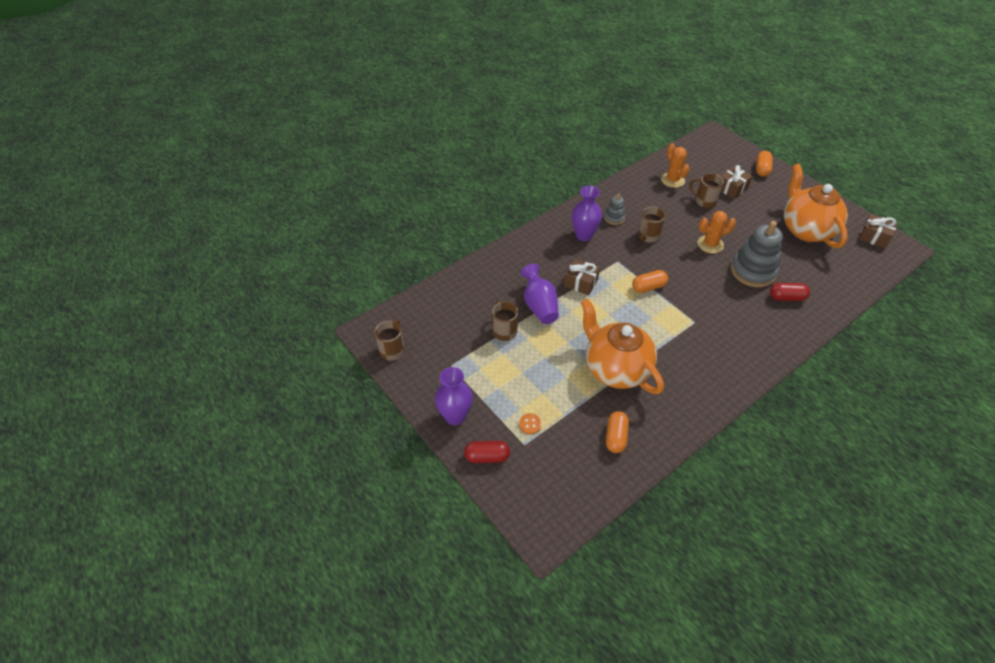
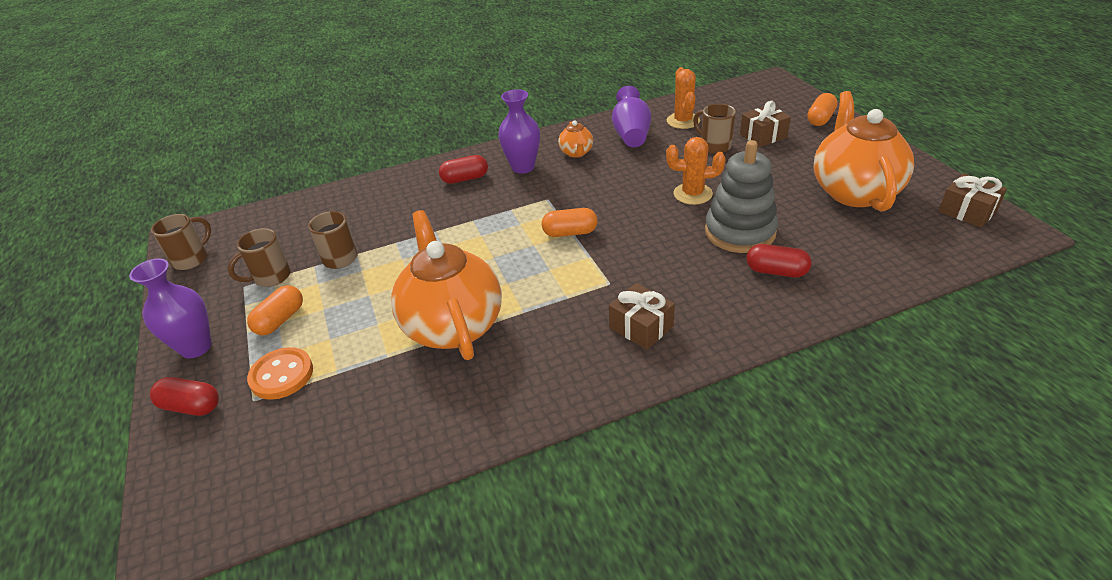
camera: 20 degrees right, 10 degrees down
orange button [519,413,542,434] -> orange button [247,347,313,400], size x1.79
purple vase [521,264,559,324] -> purple vase moved to [612,86,651,147]
brown gift [564,259,600,295] -> brown gift moved to [609,283,675,350]
grey stacking toy [604,194,626,225] -> orange teapot [558,120,593,158]
orange capsule [606,411,629,453] -> orange capsule moved to [247,285,303,335]
brown mug [638,206,666,243] -> brown mug moved to [228,228,291,287]
none -> red capsule [439,155,488,184]

